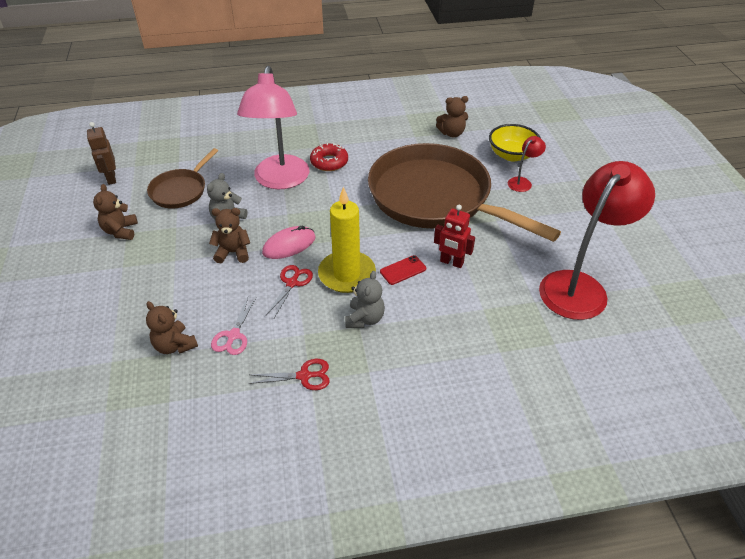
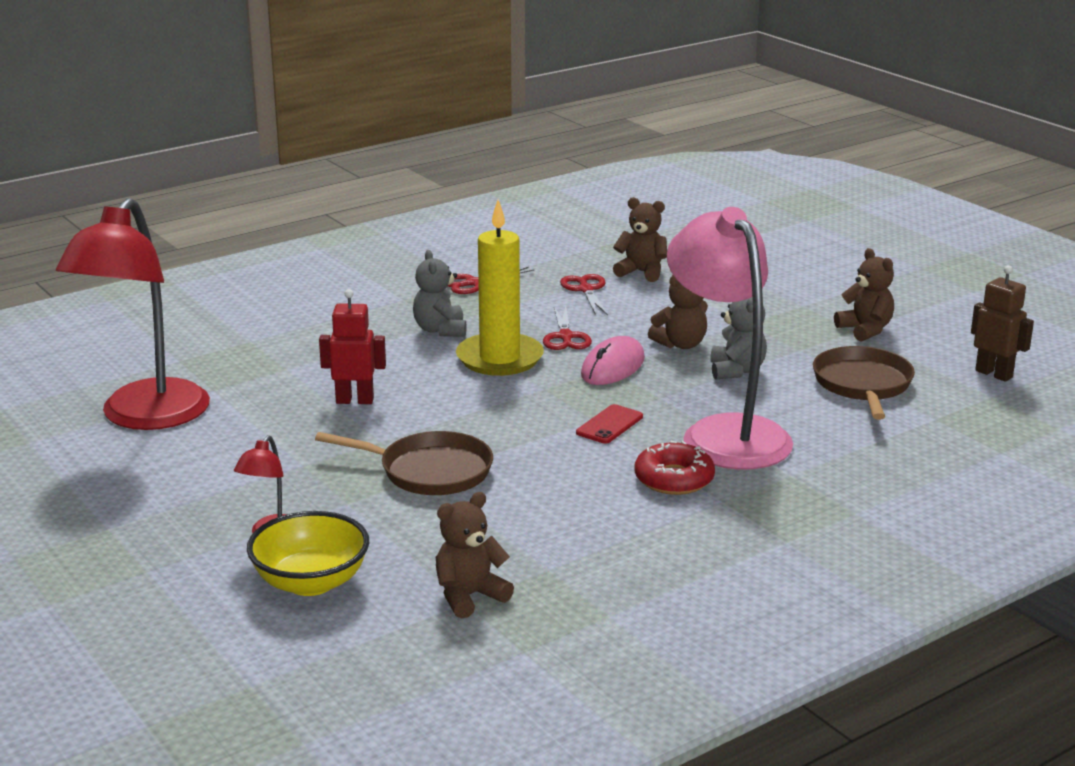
camera: 155 degrees right, 20 degrees down
pink scissors [211,297,256,355] -> red scissors [560,274,608,315]
brown pan [368,143,561,242] -> brown pan [315,431,493,495], size x0.47
red phone [380,255,426,285] -> red phone moved to [576,404,643,444]

